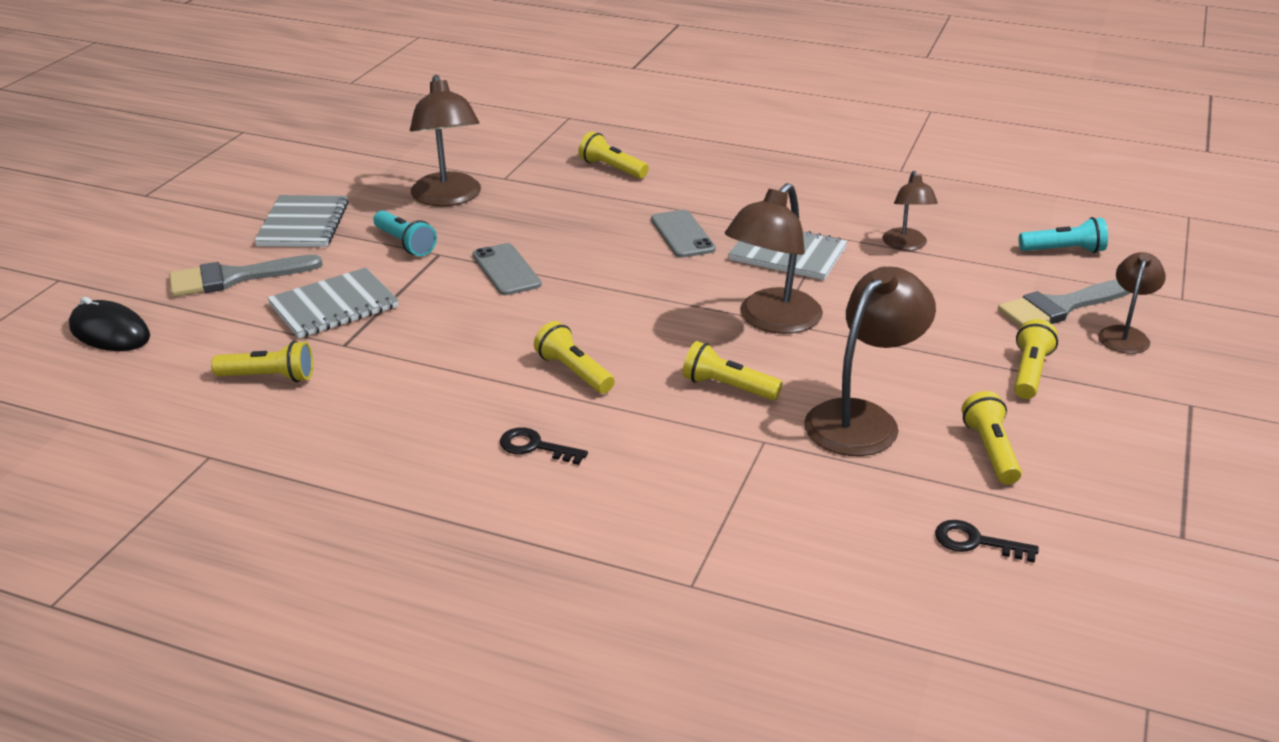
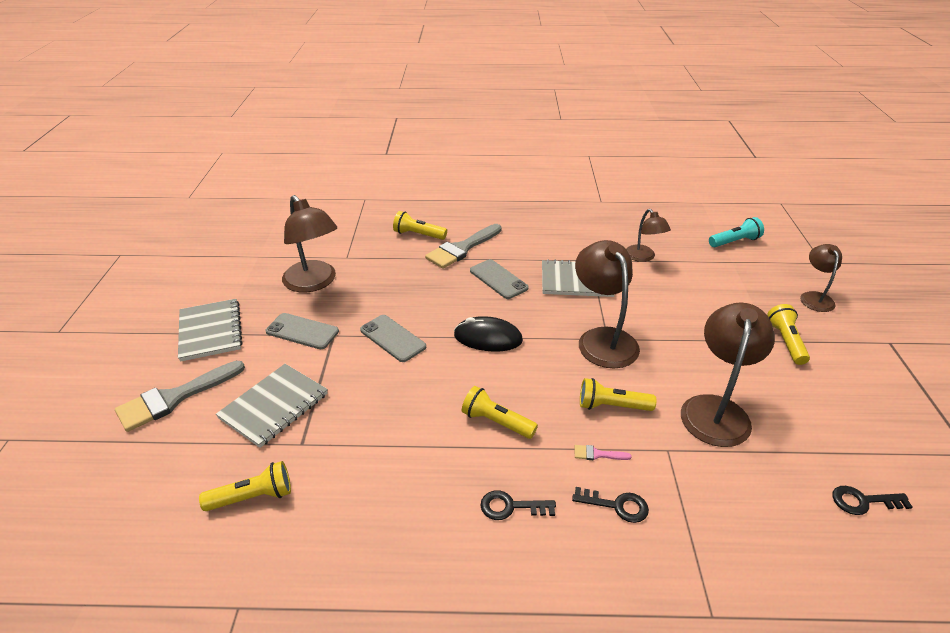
camera: 20 degrees left, 5 degrees up
black mouse [69,297,150,351] -> black mouse moved to [454,316,523,352]
turquoise flashlight [373,211,437,256] -> grey phone [265,313,339,349]
brown lamp [725,183,823,334] -> brown lamp turned 150 degrees clockwise [575,240,640,369]
yellow flashlight [961,391,1022,484] -> none
grey brush [998,279,1130,327] -> grey brush moved to [425,224,502,268]
none -> black key [572,487,649,523]
none -> pink brush [574,445,632,460]

